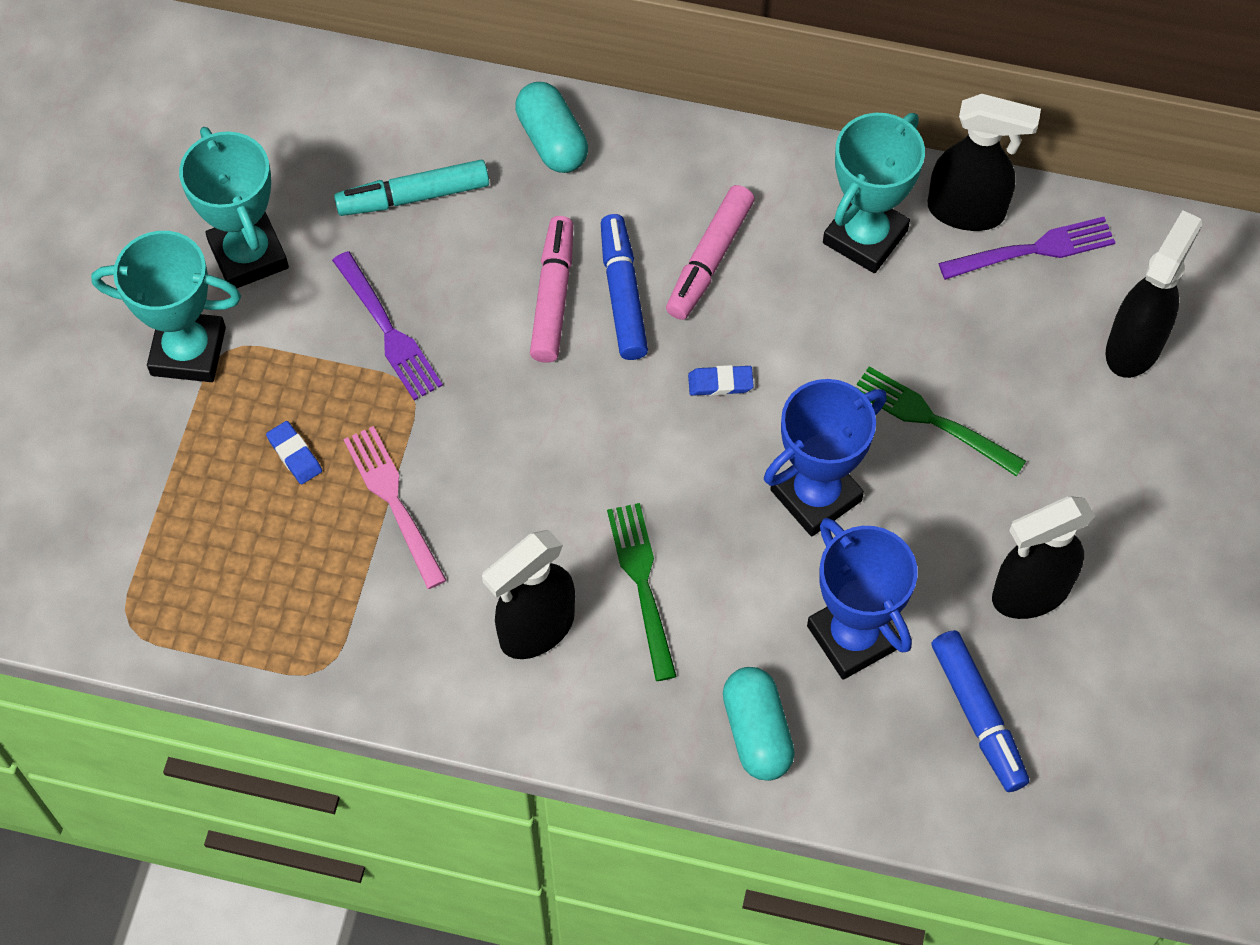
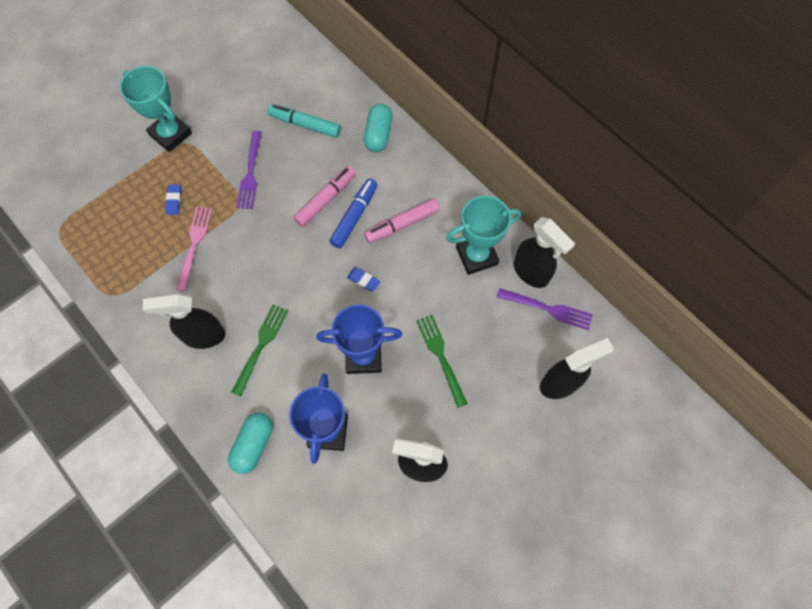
camera: 35 degrees right, 5 degrees up
turquoise trophy [179,127,289,288] -> none
blue marker [932,630,1030,792] -> none

